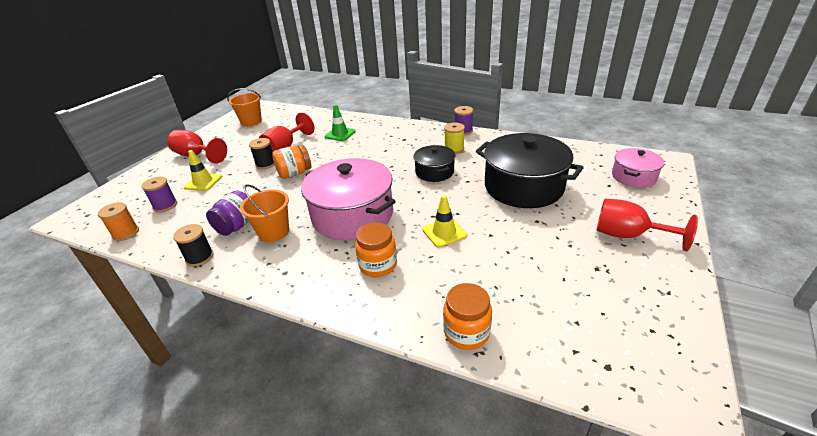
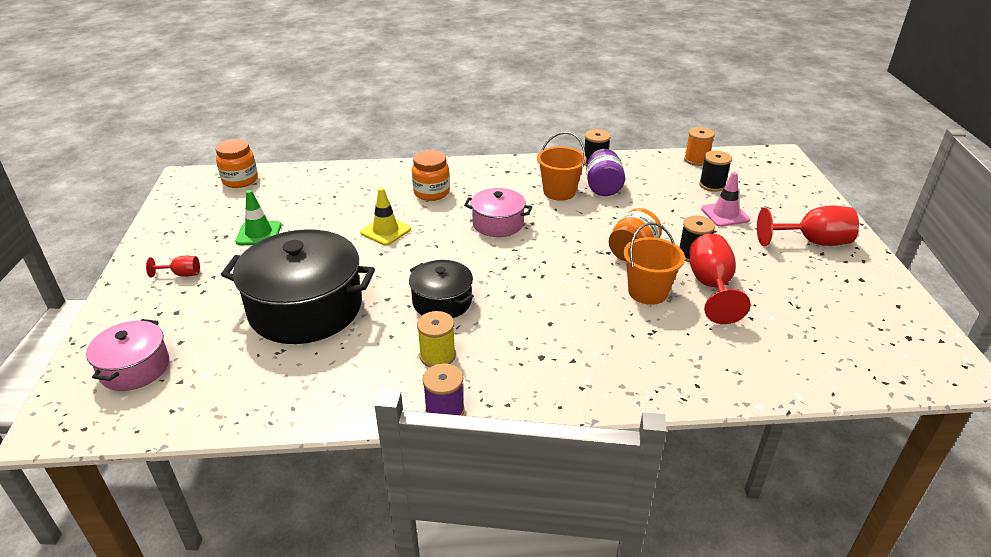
camera: 150 degrees right, 0 degrees up
purple spool [141,177,177,212] -> black spool [699,150,732,192]
yellow traffic cone [184,150,222,191] -> pink traffic cone [701,172,750,227]
orange bucket [227,88,262,126] -> orange bucket moved to [623,222,685,305]
pink pot [301,158,396,240] -> pink pot [464,188,532,237], size x0.54
green traffic cone [324,105,356,141] -> green traffic cone moved to [235,190,282,245]
orange jar [443,283,492,350] -> orange jar moved to [216,139,258,188]
red goblet [597,199,698,251] -> red goblet [146,256,200,278], size x0.50

